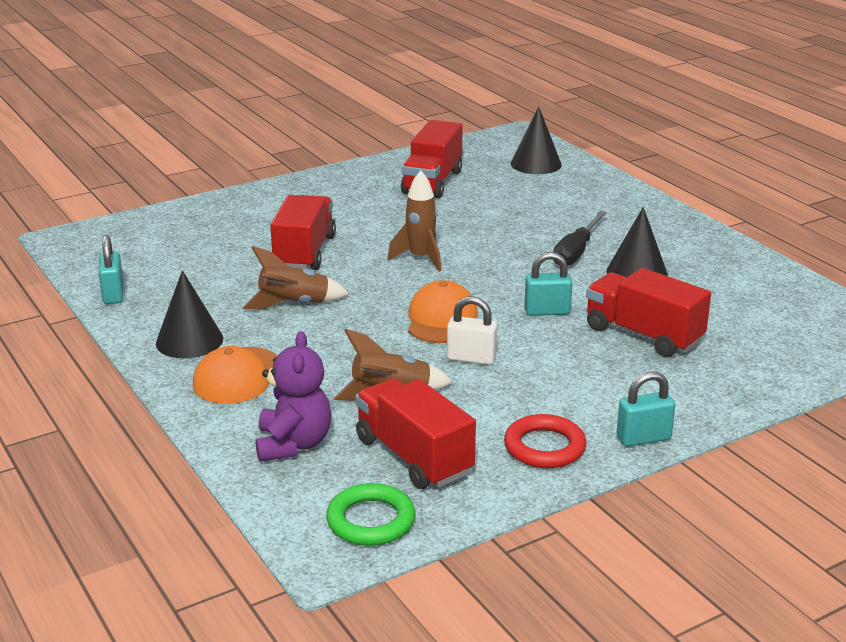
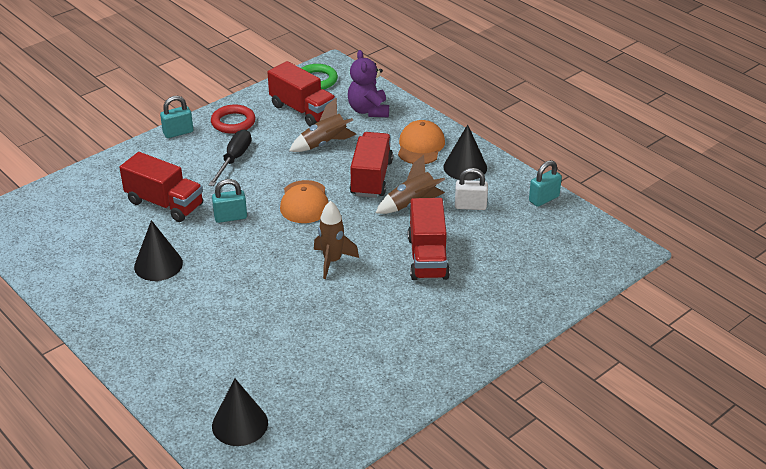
camera: 170 degrees right, 10 degrees up
turquoise padlock [99,235,123,304] -> turquoise padlock turned 75 degrees clockwise [529,160,562,207]
red truck [401,120,463,198] -> red truck moved to [350,132,393,198]
white padlock [447,296,497,365] -> white padlock moved to [455,168,488,210]
black screwdriver [553,211,607,266] -> black screwdriver moved to [208,129,251,186]

